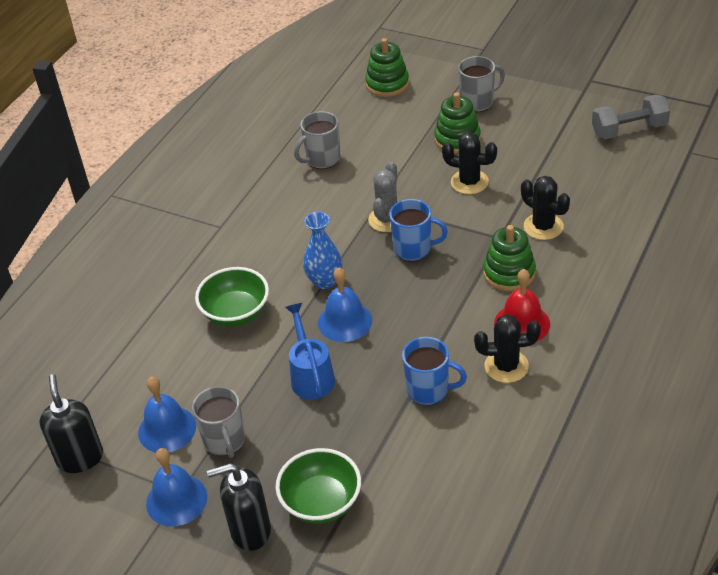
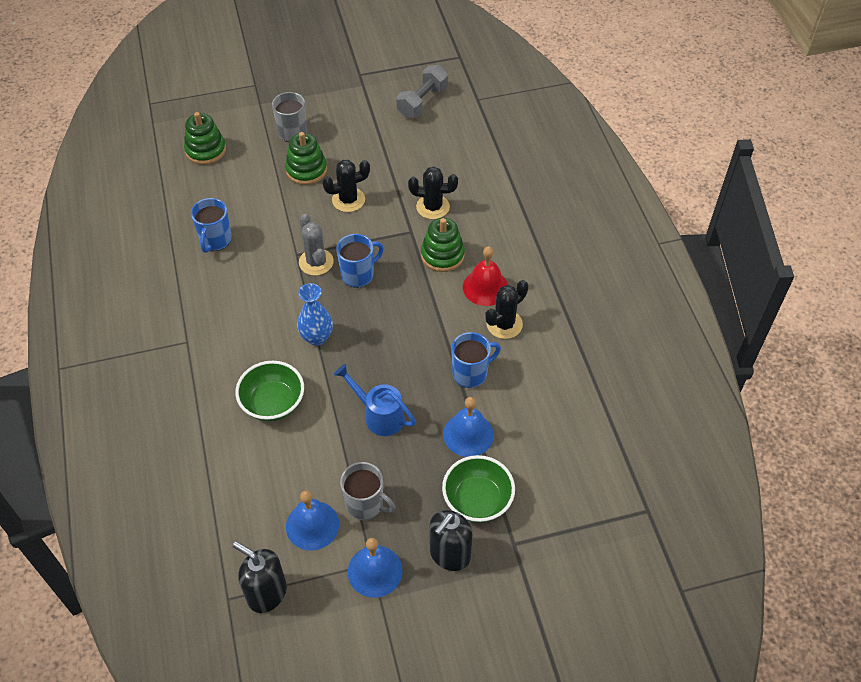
camera: 45 degrees left, 10 degrees up
grey mug [294,111,341,169] -> blue mug [191,198,232,253]
blue bell [318,268,372,342] -> blue bell moved to [443,397,494,457]

